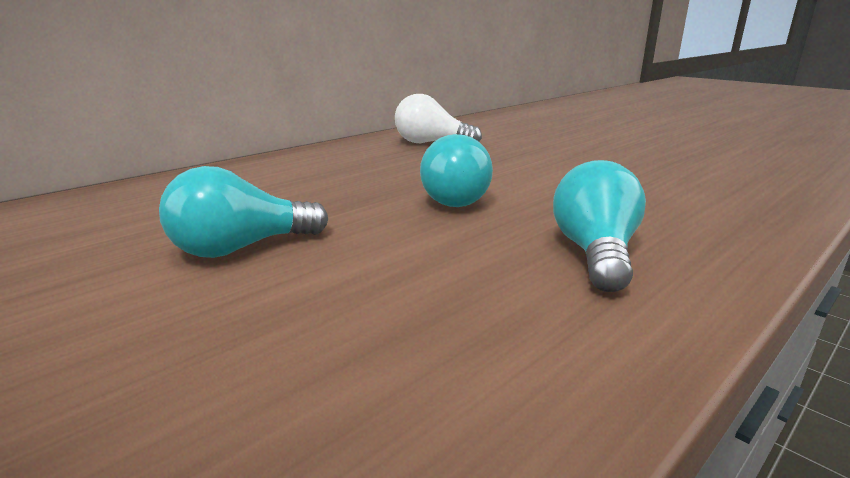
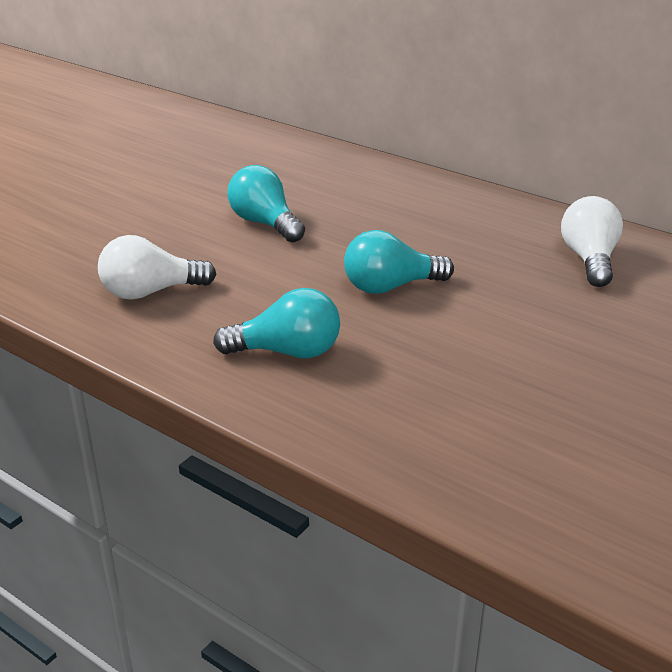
camera: 80 degrees right, 10 degrees up
none -> white light bulb [98,235,216,300]

